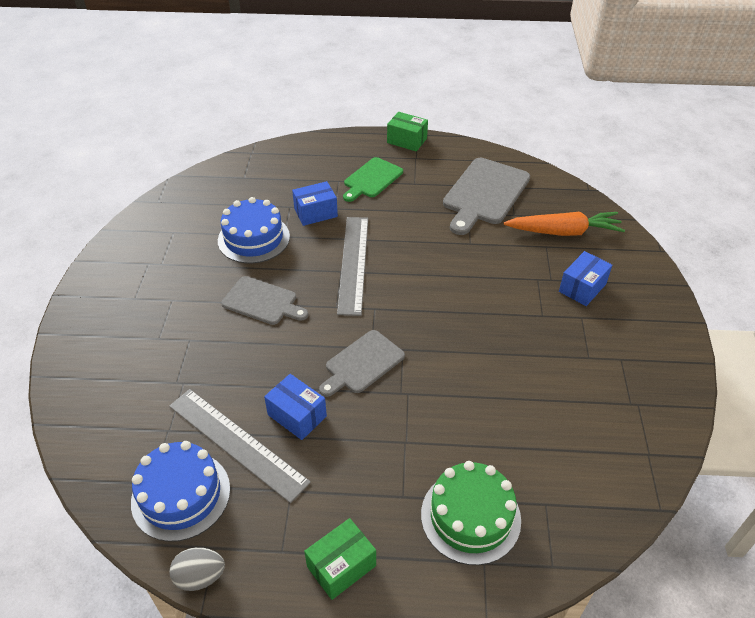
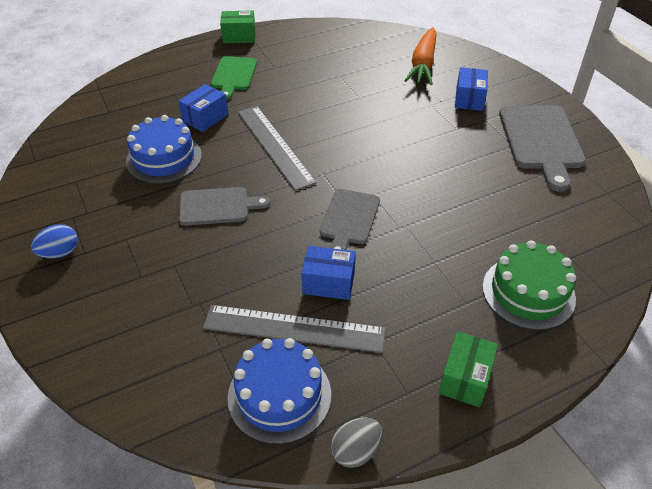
camera: 30 degrees left, 0 degrees up
grey cutting board [443,158,530,235] -> grey cutting board moved to [499,105,586,192]
orange carrot [504,212,625,236] -> orange carrot turned 135 degrees clockwise [404,27,437,85]
none -> blue egg [31,224,78,259]

